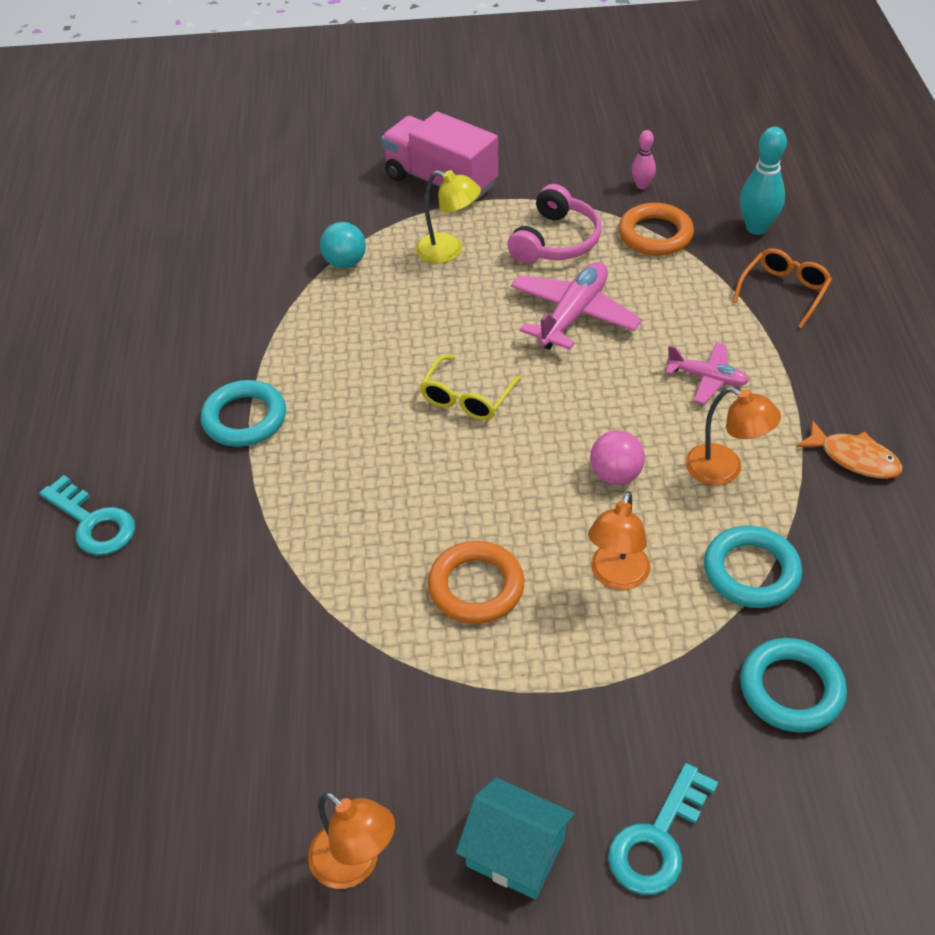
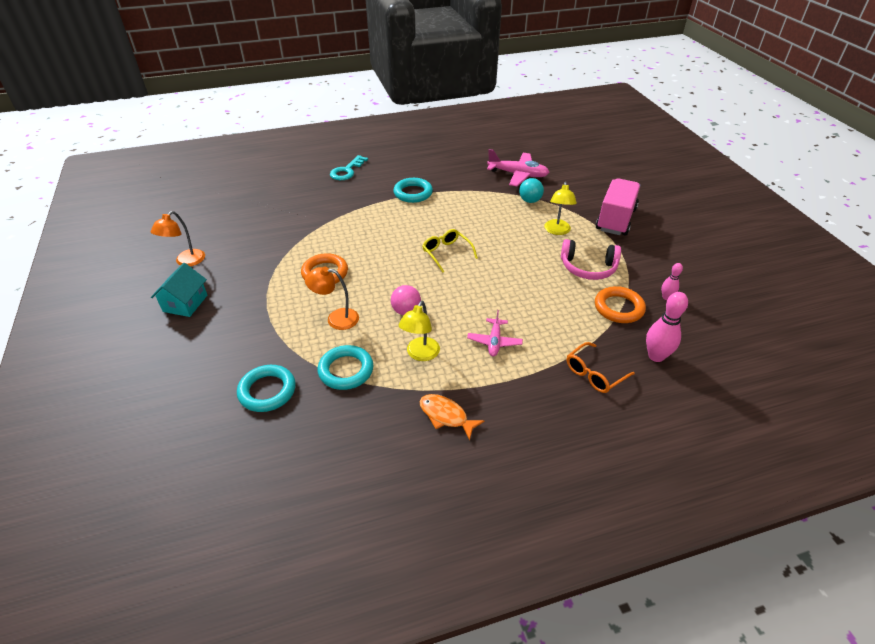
camera: 75 degrees right, 5 degrees down
yellow glasses [420,355,521,420] -> yellow glasses turned 45 degrees clockwise [422,229,478,273]
pink plane [511,262,642,350] -> pink plane moved to [487,149,550,186]
turquoise key [608,763,718,895] -> none
orange lamp [685,387,781,485] -> yellow lamp [399,301,440,361]
orange glasses [732,248,832,328] -> orange glasses turned 120 degrees clockwise [567,342,635,393]
turquoise bowling pin [740,127,787,235] -> pink bowling pin [646,292,688,362]
orange fish [796,420,903,479] -> orange fish turned 105 degrees clockwise [420,394,485,440]

